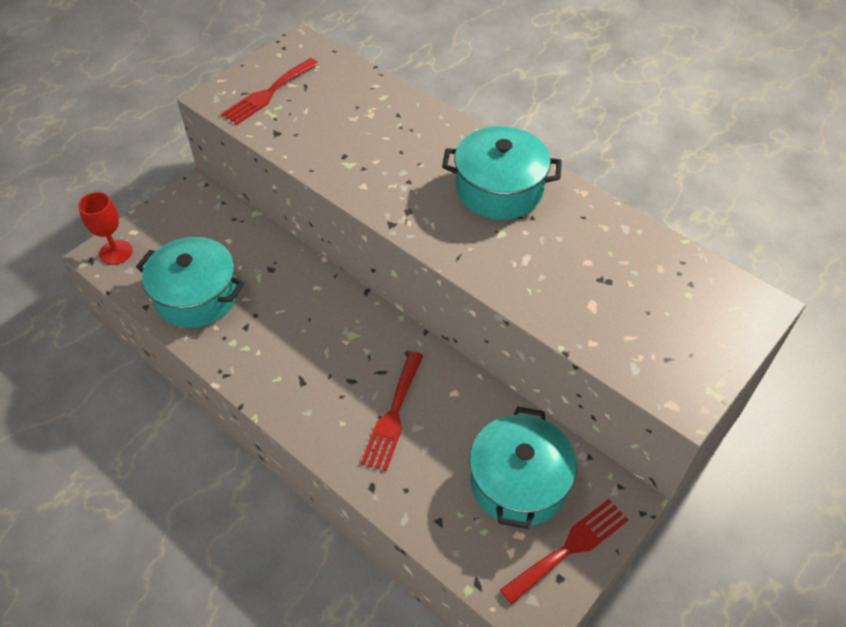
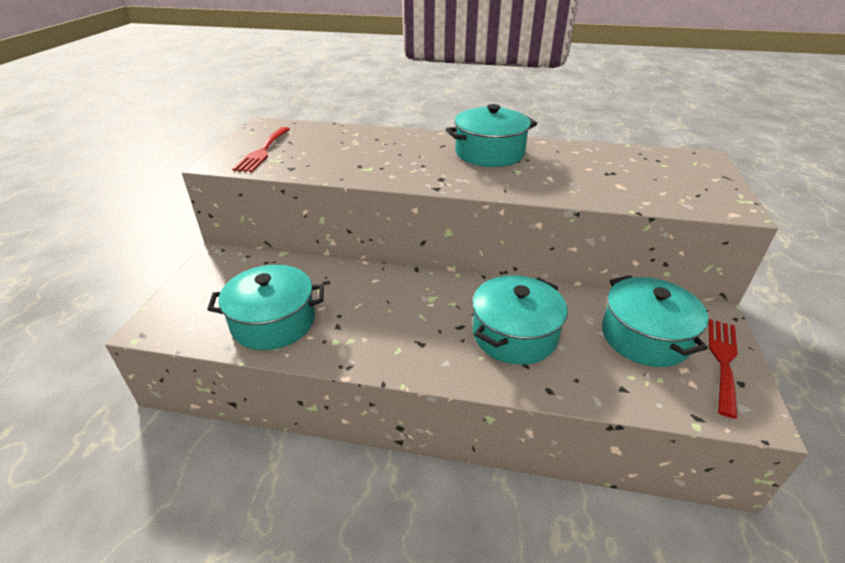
camera: 30 degrees left, 15 degrees down
red goblet [78,192,133,265] -> none
red fork [361,351,424,471] -> turquoise pot [472,275,567,365]

